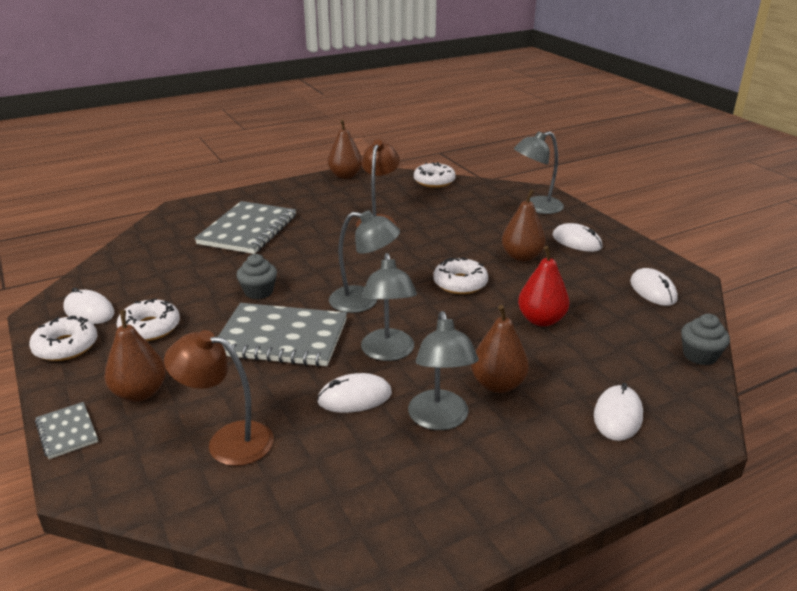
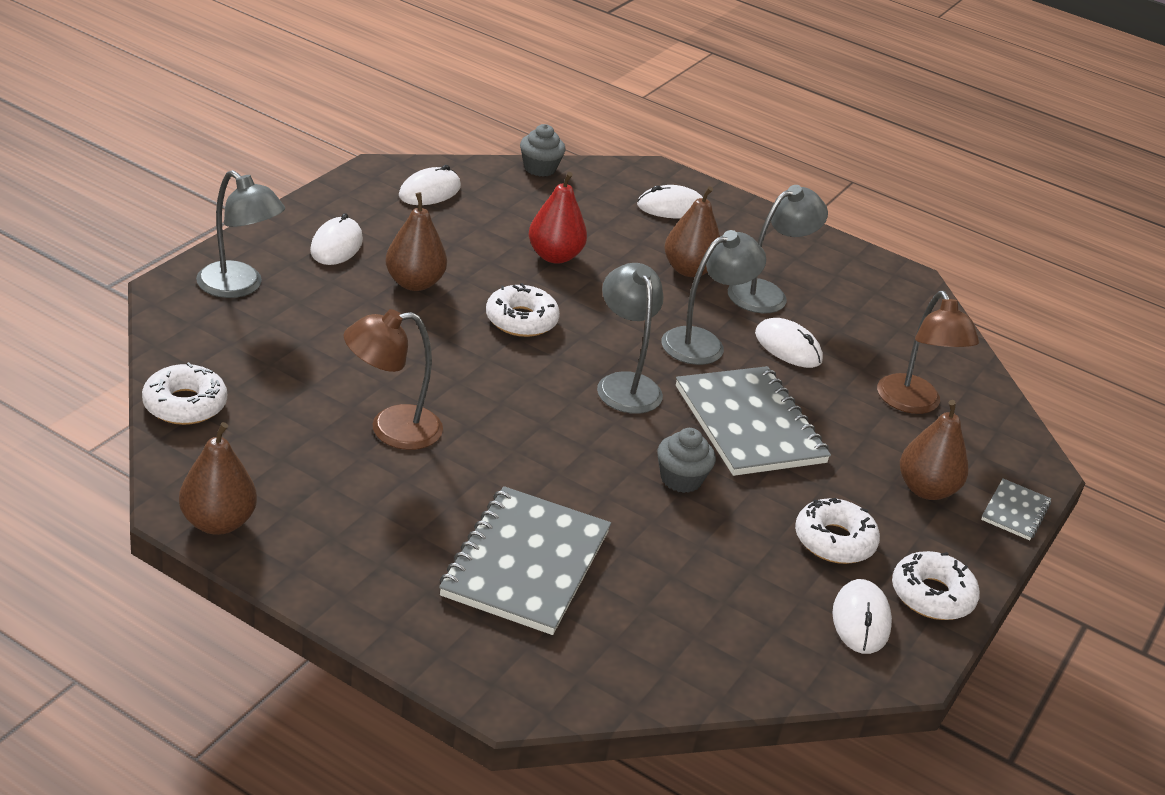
camera: 125 degrees left, 5 degrees up
grey notebook [194,201,296,254] -> grey notebook turned 60 degrees counterclockwise [439,486,611,635]

